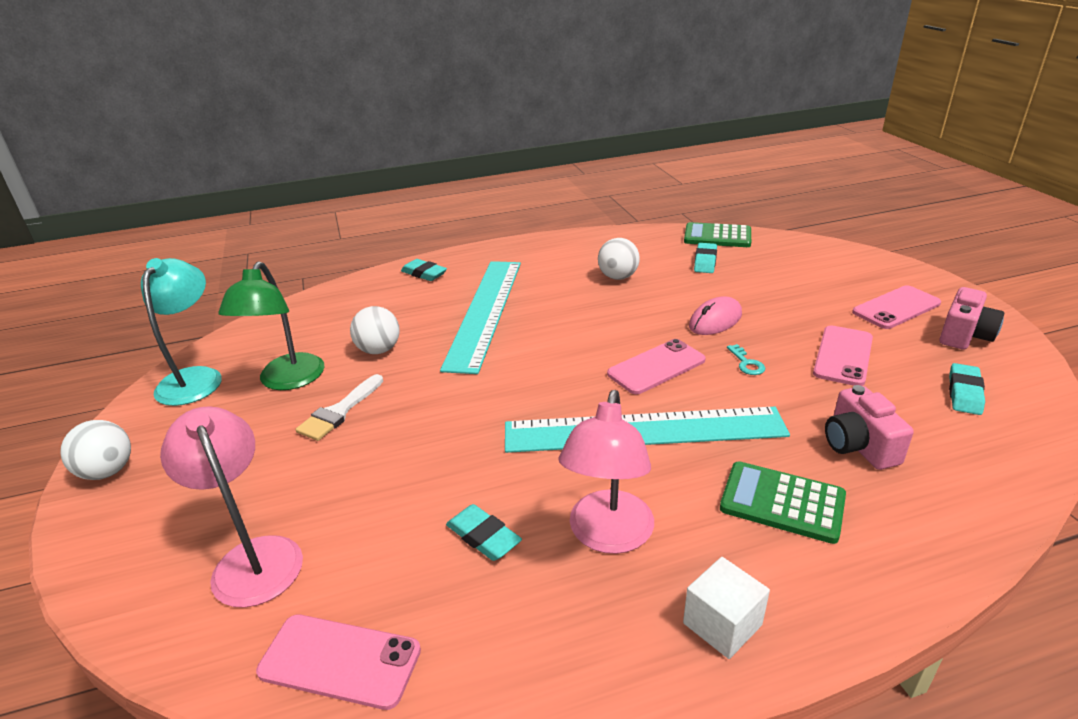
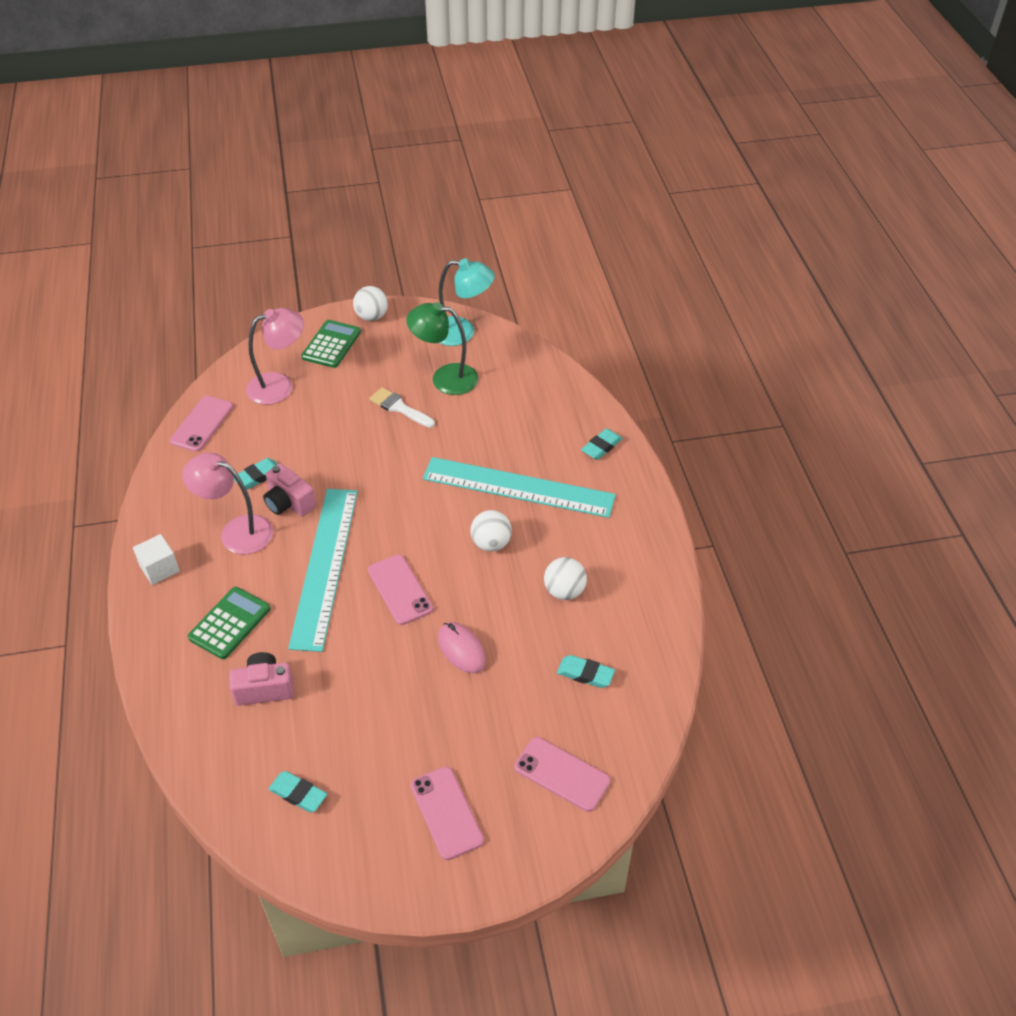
camera: 95 degrees right, 15 degrees up
white ball [350,306,400,354] -> white ball moved to [470,510,512,552]
green calculator [684,222,751,247] -> green calculator moved to [301,320,361,368]
turquoise key [727,344,765,375] -> none
pink phone [813,325,873,386] -> pink phone moved to [514,737,611,812]
pink camera [940,287,1004,349] -> pink camera moved to [263,464,316,516]

